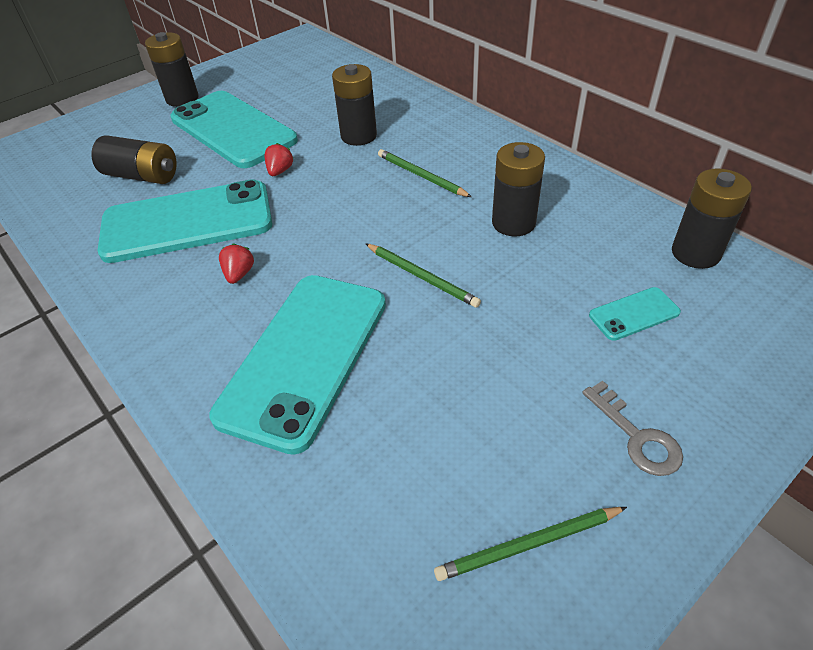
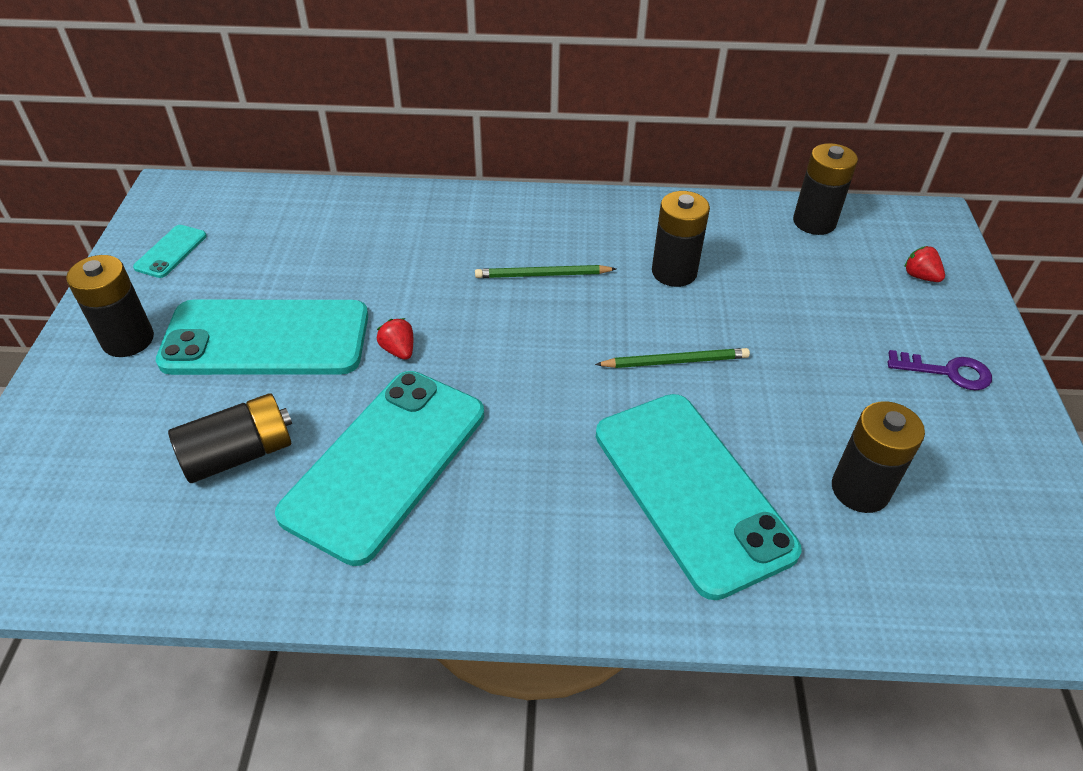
camera: 50 degrees left, 0 degrees up
red strawberry [219,243,254,284] -> red strawberry moved to [904,246,945,282]
black battery [332,64,377,146] -> black battery moved to [832,401,925,513]
green pencil [434,507,627,581] -> none
grey key [582,381,683,476] -> purple key [888,350,992,390]
turquoise phone [589,287,681,341] -> turquoise phone moved to [133,225,207,278]

